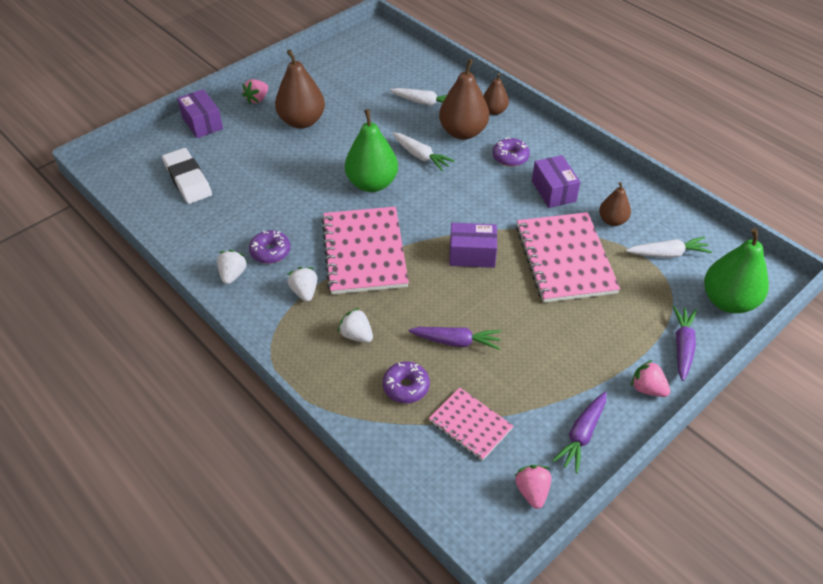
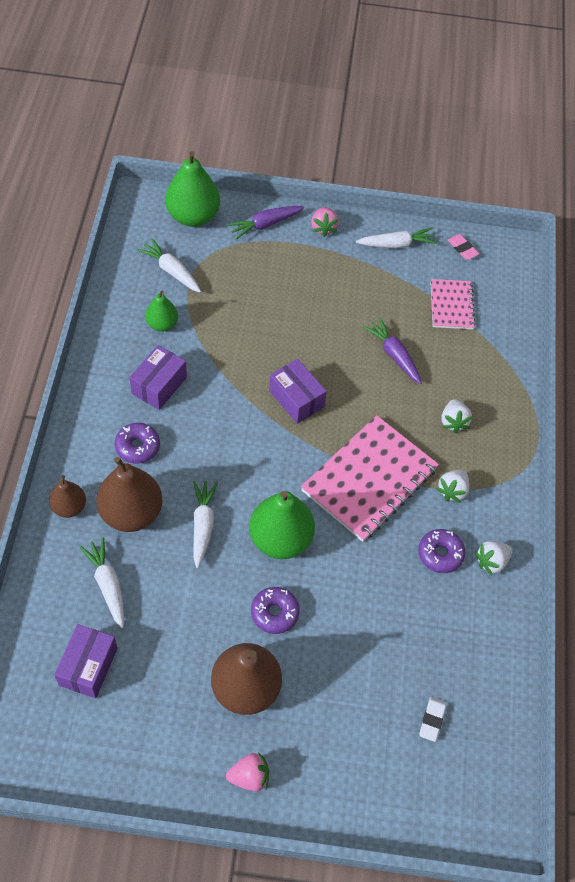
camera: 135 degrees left, 10 degrees up
white eraser [162,148,212,204] -> white eraser [419,697,446,742], size x0.49
purple box [177,89,223,138] -> purple box moved to [54,624,117,698]
purple donut [383,362,430,403] -> purple donut moved to [251,587,300,634]
pink strawberry [515,465,551,509] -> pink eraser [448,234,479,260]
pink notebook [516,212,620,303] -> none
purple carrot [552,392,606,473] -> white carrot [356,228,437,249]
brown pear [599,182,631,226] -> green pear [145,291,178,332]

